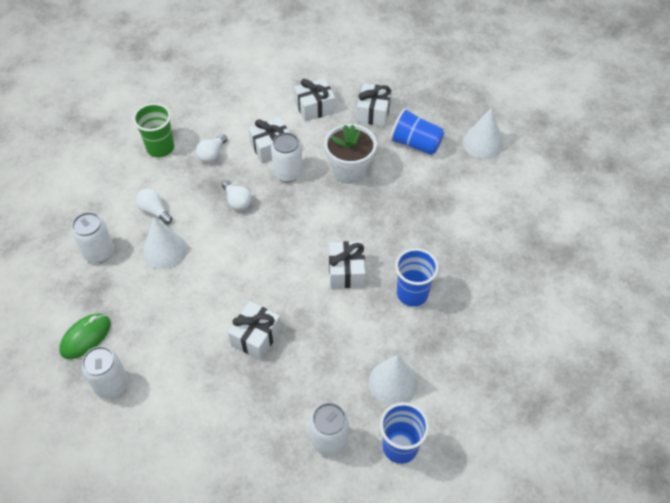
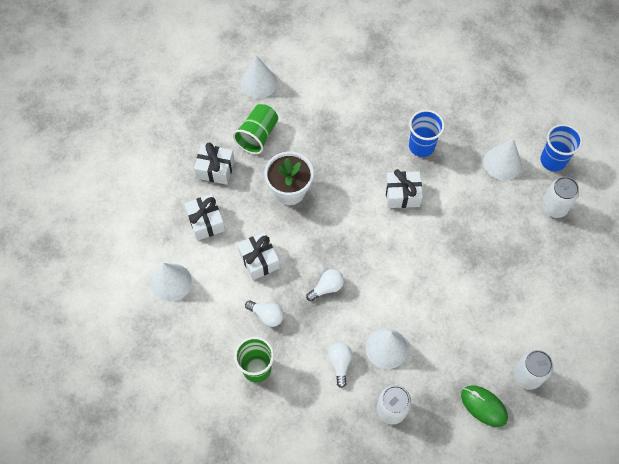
camera: 90 degrees left, 10 degrees up
white light bulb [136,188,172,224] -> white light bulb turned 135 degrees clockwise [328,343,352,388]
white gift [228,301,282,360] -> none
white can [271,133,303,182] -> none
blue cup [390,108,444,155] -> green cup [233,104,278,154]
none -> white cone [151,263,192,302]

